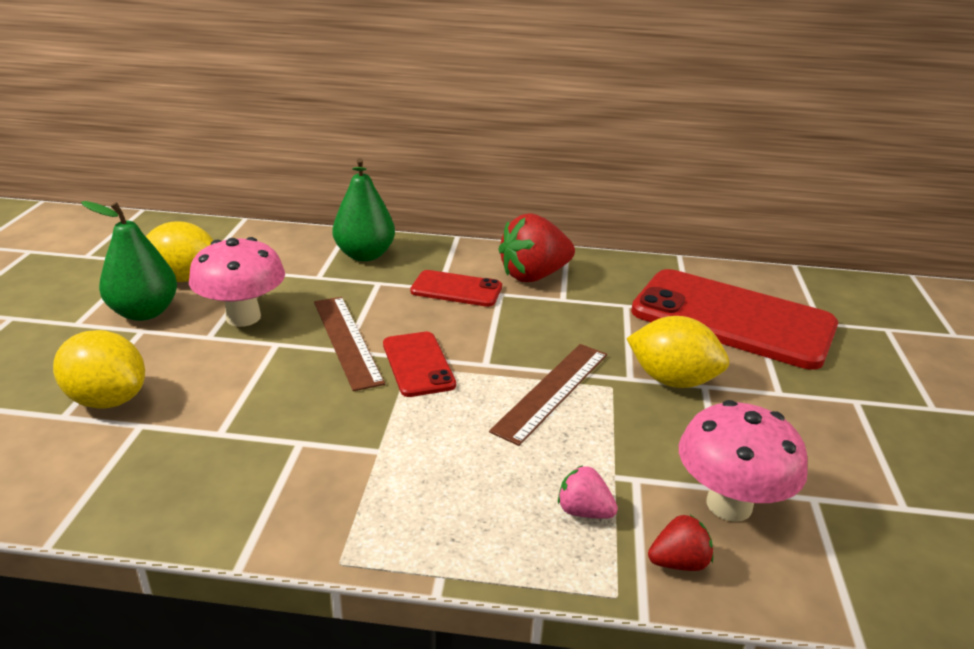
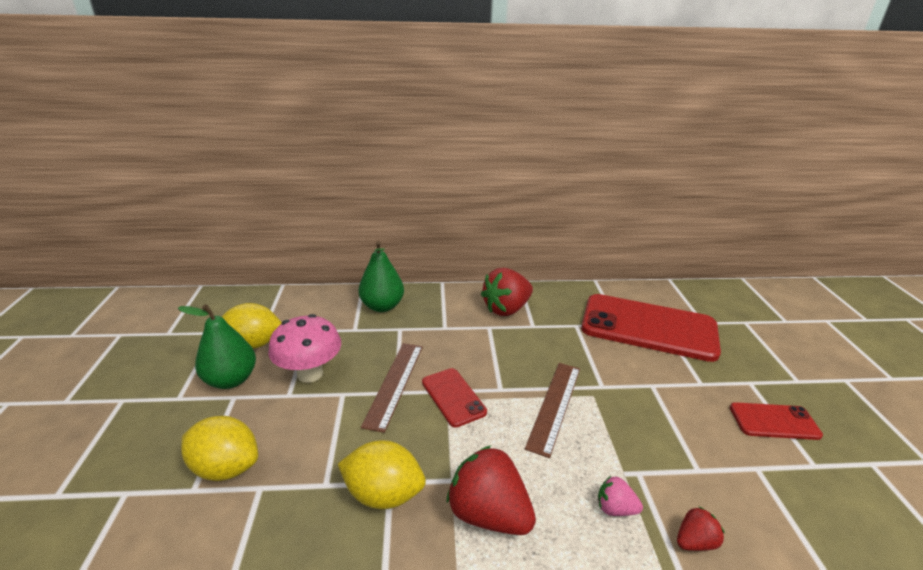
camera: 10 degrees left, 0 degrees up
brown ruler [314,297,385,391] -> brown ruler turned 45 degrees clockwise [361,343,423,433]
red phone [410,270,502,307] -> red phone moved to [730,402,823,440]
yellow lemon [626,316,729,388] -> yellow lemon moved to [338,440,426,509]
pink mushroom [679,400,808,522] -> none
none -> red strawberry [447,445,536,535]

